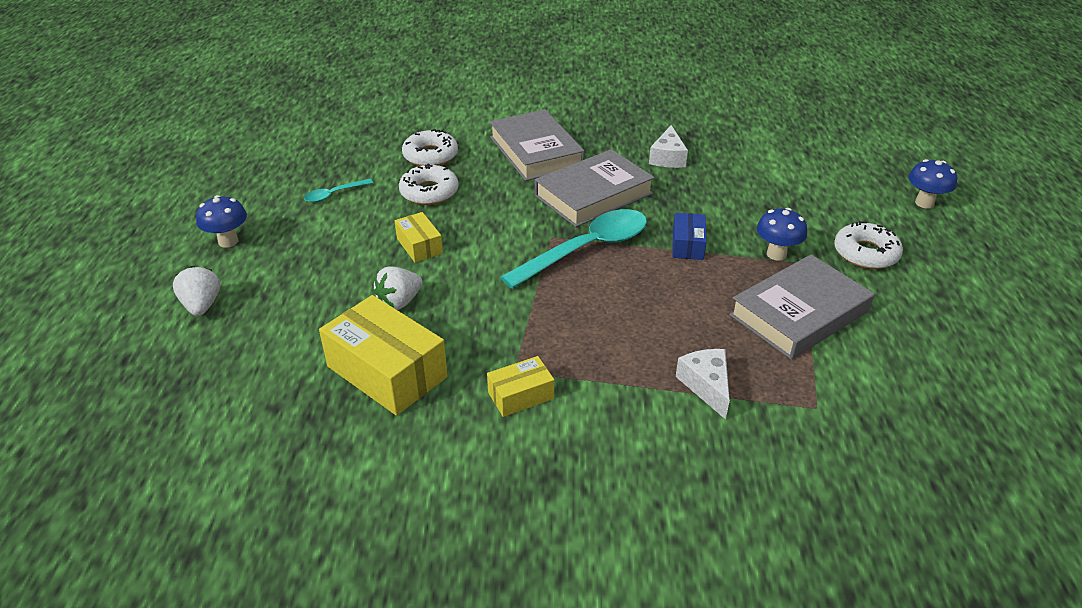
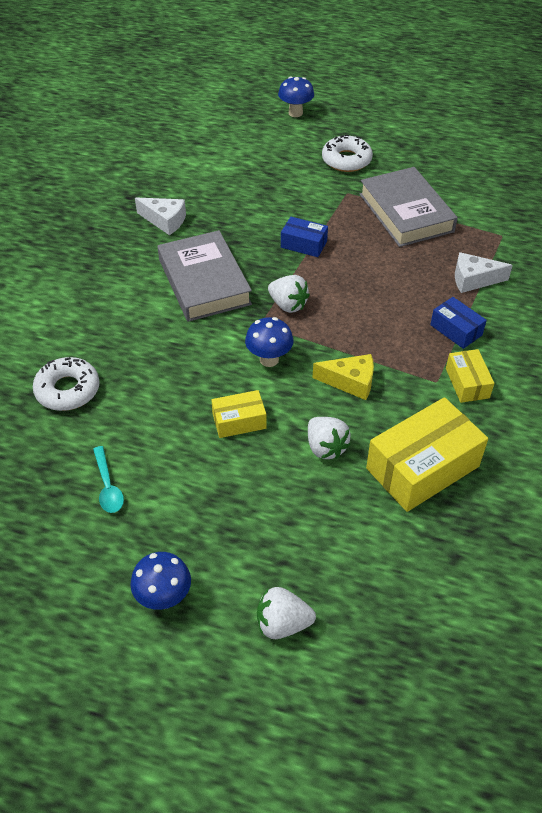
camera: 75 degrees left, 10 degrees up
white donut [399,164,458,205] -> none
grey book [490,109,585,181] -> none
turquoise spoon [501,209,647,289] -> white strawberry [268,275,310,313]
blue mushroom [757,208,807,261] -> blue mushroom moved to [245,317,294,367]
none -> yellow cheese [313,354,374,400]
none -> blue box [430,297,487,349]

